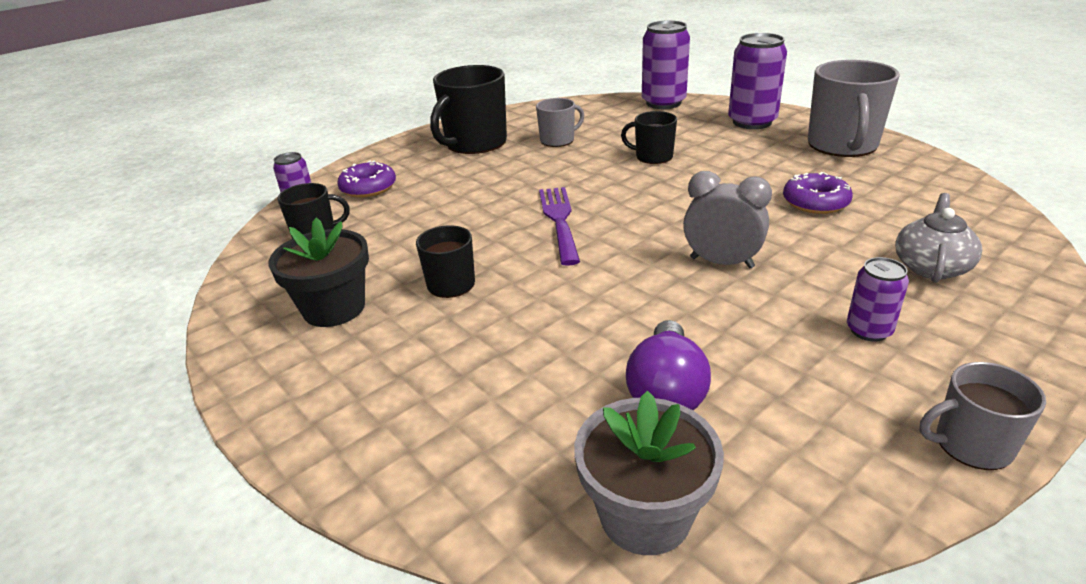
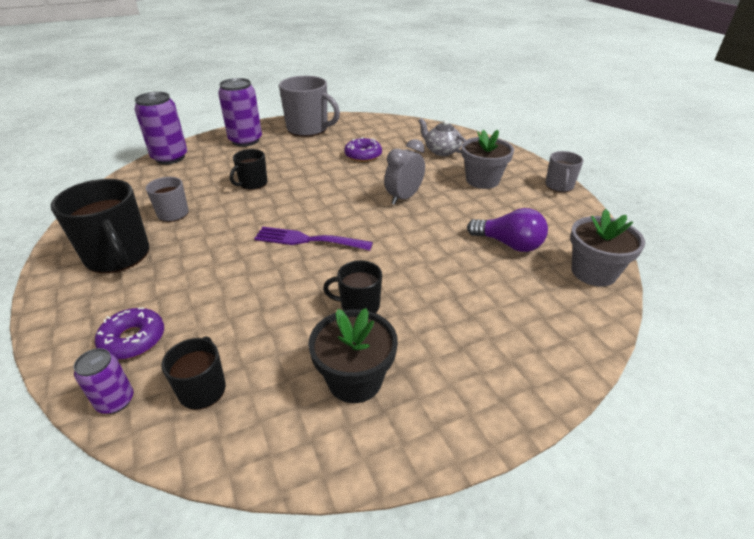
camera: 75 degrees left, 5 degrees up
purple can [847,257,909,342] -> grey flower pot [462,130,514,189]

